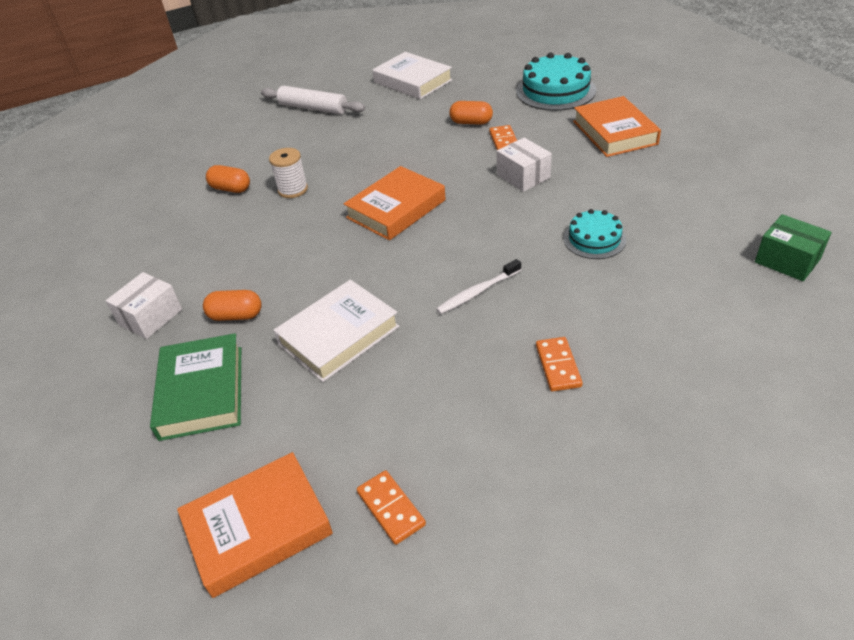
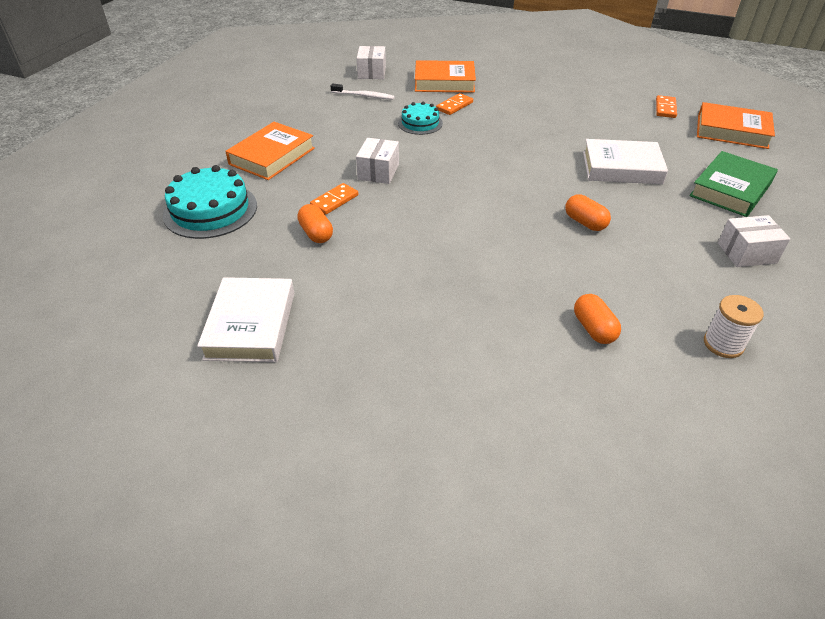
camera: 135 degrees left, 0 degrees up
orange capsule [203,290,262,321] -> orange capsule moved to [565,194,611,231]
white rolling pin [261,86,365,114] -> none
white spool [269,148,308,198] -> white spool moved to [704,295,764,358]
orange book [343,166,446,241] -> orange book moved to [415,60,476,93]
white toothbrush [436,259,521,314] -> white toothbrush moved to [331,83,395,100]
orange domino [536,337,583,391] -> orange domino moved to [436,93,473,115]
green box [755,214,832,281] -> white box [357,46,386,79]

